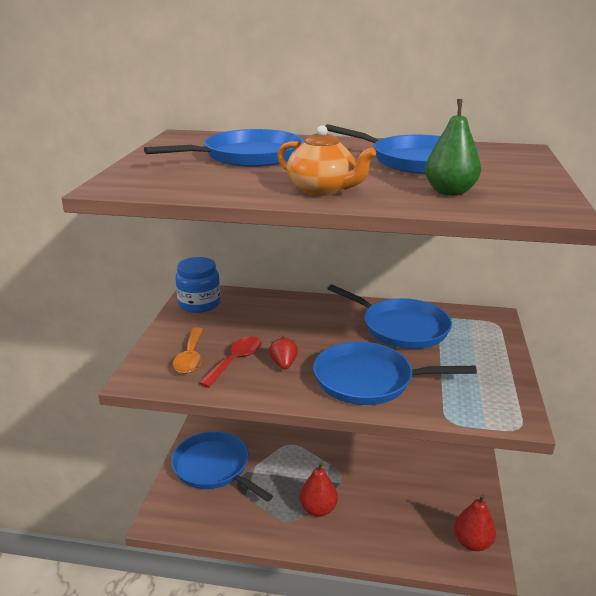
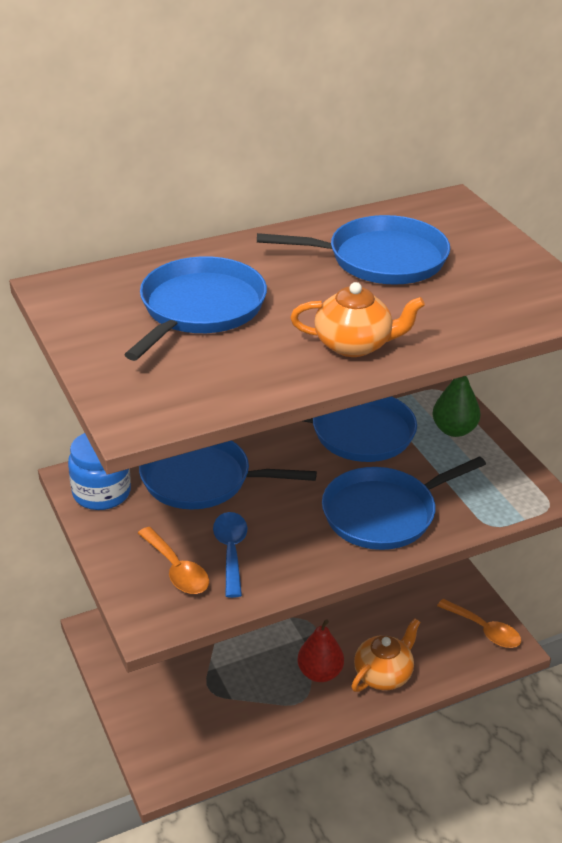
camera: 35 degrees left, 10 degrees up
blue pan [171,431,273,502] -> blue pan moved to [139,440,317,509]
red spoon [199,336,262,388] -> blue spoon [213,512,247,598]
red strawberry [269,337,298,370] -> none
green pear [425,99,481,196] -> green pear moved to [432,376,481,437]
red pear [454,495,496,551] -> orange spoon [437,599,521,648]
none -> orange teapot [351,618,420,692]

